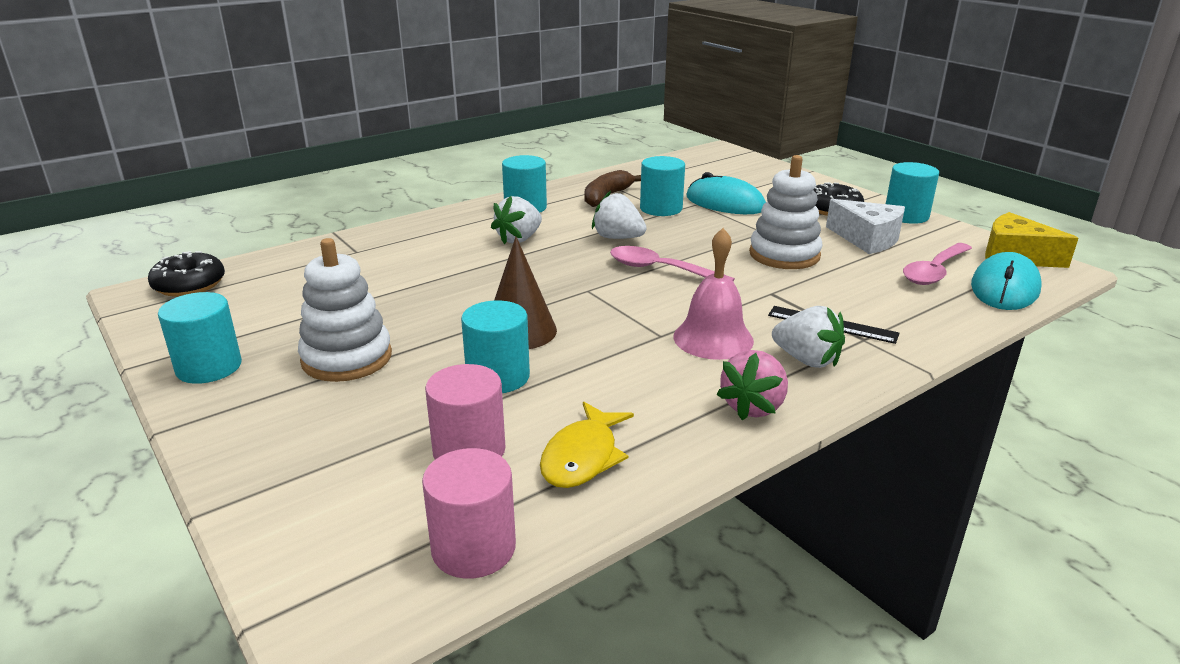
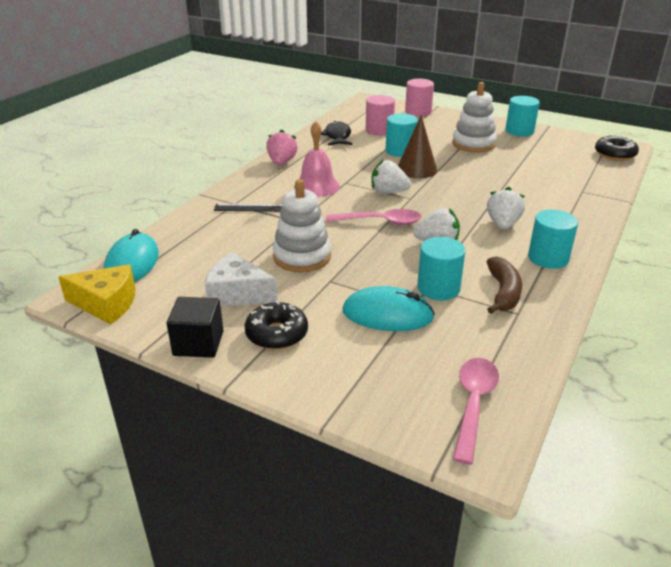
camera: 155 degrees right, 5 degrees up
pink cylinder [422,448,516,579] -> pink cylinder moved to [405,79,434,117]
yellow fish [540,401,634,488] -> black fish [321,121,352,146]
white strawberry [772,306,845,368] -> white strawberry moved to [372,159,411,194]
turquoise cylinder [886,162,939,224] -> black cube [167,297,223,358]
pink spoon [903,243,972,285] -> pink spoon moved to [453,358,499,465]

